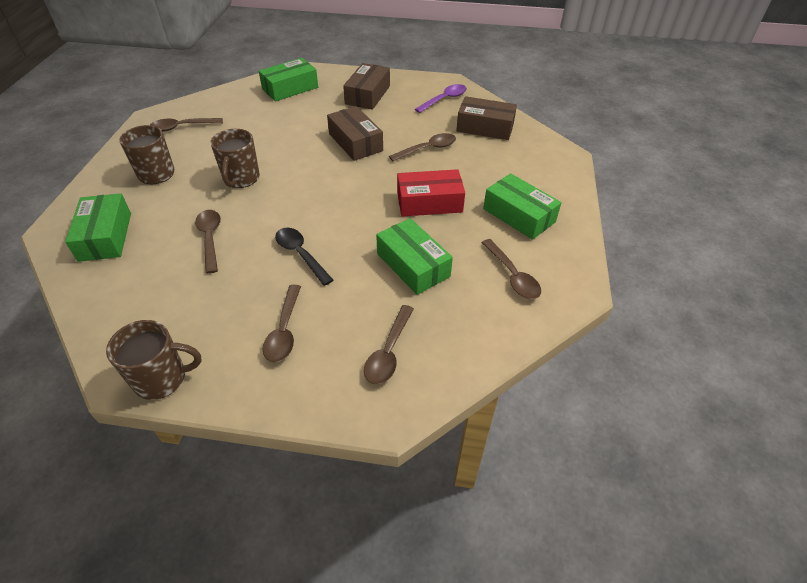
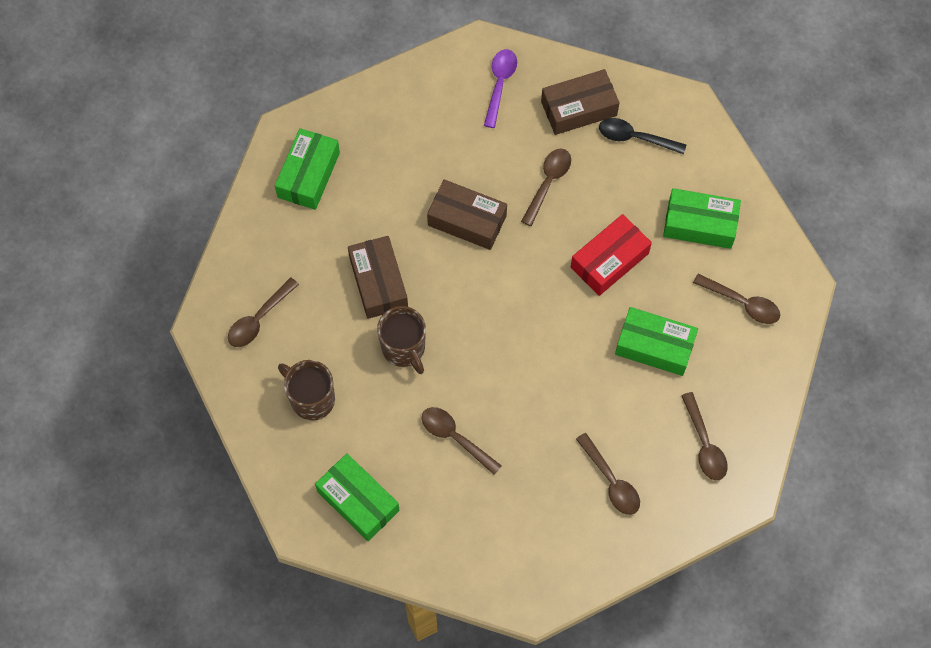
camera: 35 degrees left, 20 degrees up
brown mug [106,320,201,400] -> none
black spoon [275,228,333,286] -> black spoon moved to [599,118,686,154]
brown box [343,63,390,110] -> brown box moved to [348,236,408,319]

